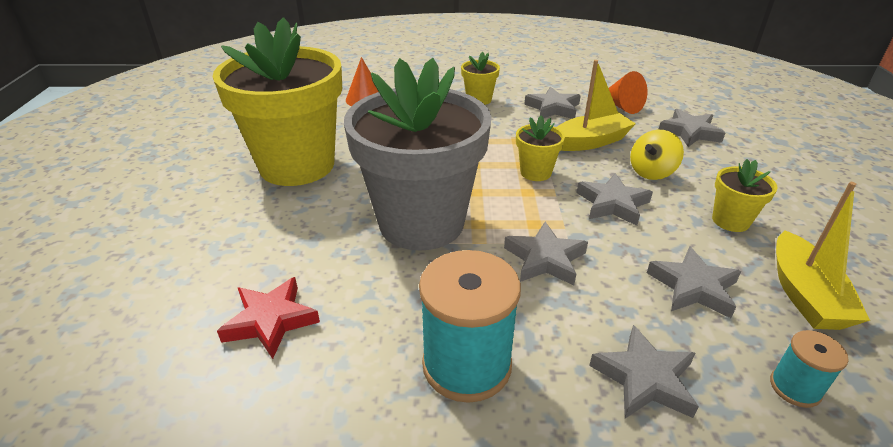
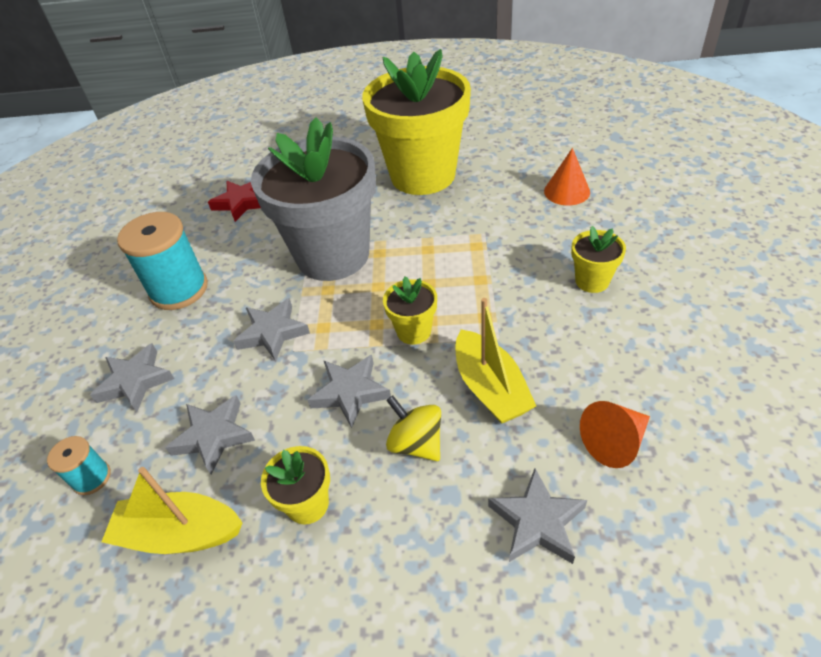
camera: 95 degrees right, 10 degrees up
grey star [524,87,581,119] -> none

